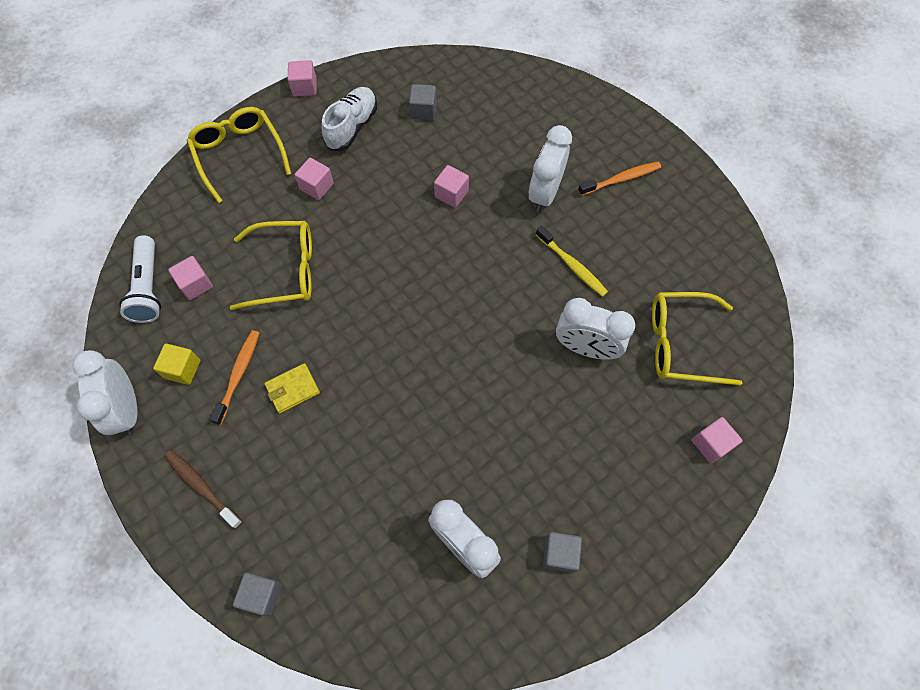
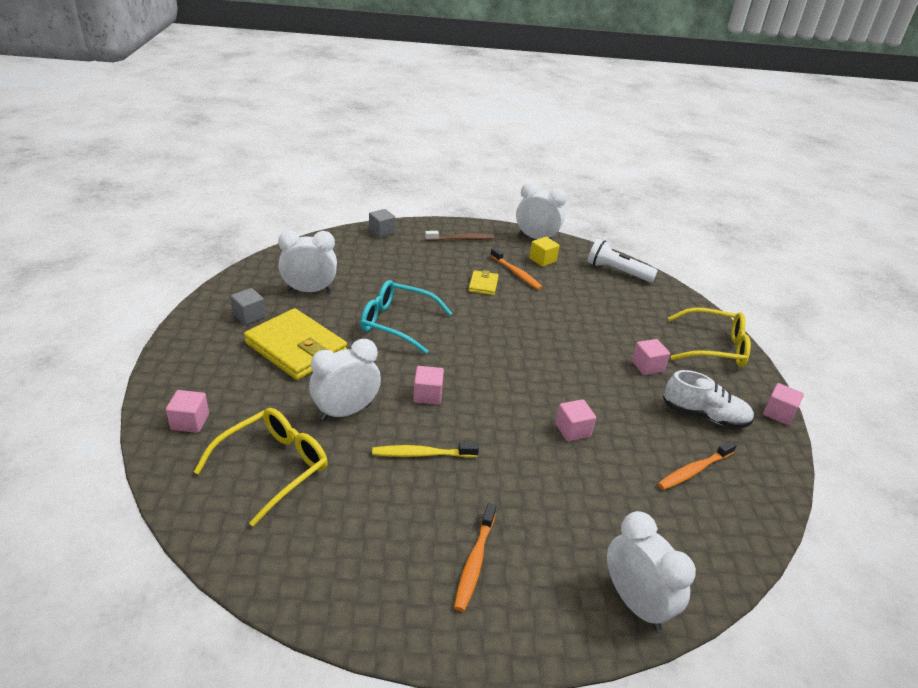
camera: 125 degrees right, 30 degrees down
pink cube [168,256,213,300] -> pink cube moved to [413,366,444,405]
yellow glasses [230,221,312,310] -> none
white shoe [321,87,377,151] -> white shoe turned 45 degrees counterclockwise [663,370,754,429]
grey cube [409,84,437,121] -> orange toothbrush [658,441,737,490]
white clock [529,125,572,212] -> white clock moved to [607,511,696,631]
none -> yellow wallet [244,308,347,380]
none -> turquoise glasses [360,280,453,354]

